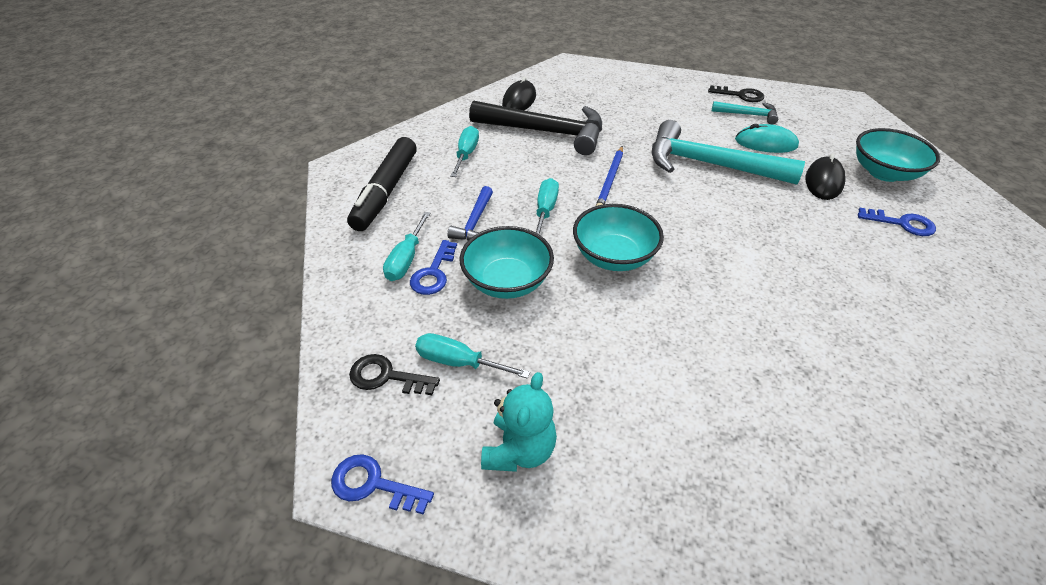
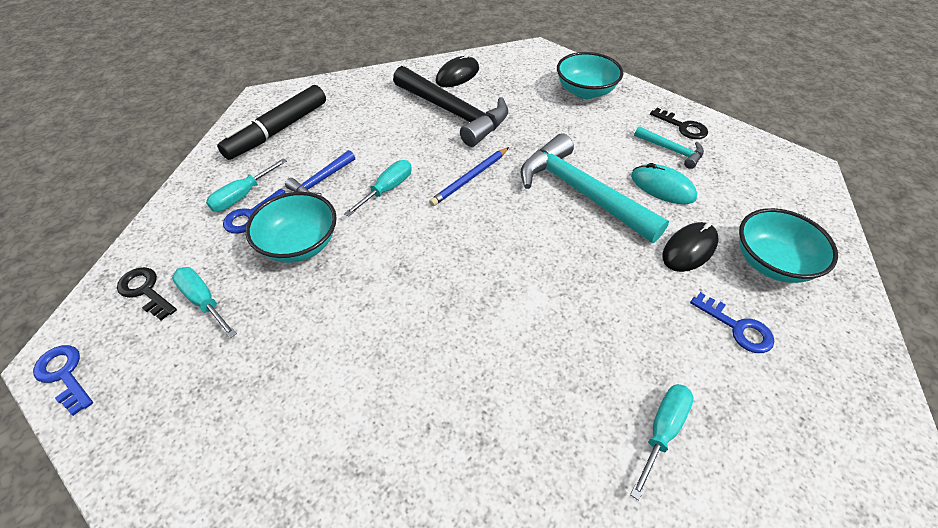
camera: 25 degrees right, 5 degrees up
turquoise screwdriver [450,126,479,177] -> turquoise screwdriver moved to [630,384,694,500]
turquoise teddy bear [481,372,557,472] -> none
turquoise bowl [573,204,664,271] -> turquoise bowl moved to [557,52,623,99]

